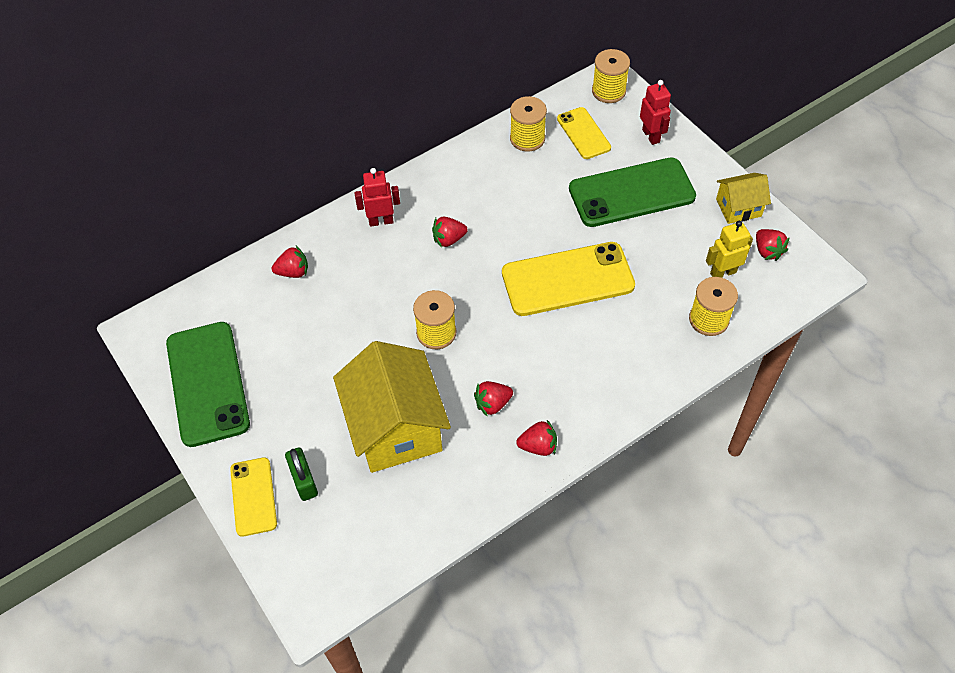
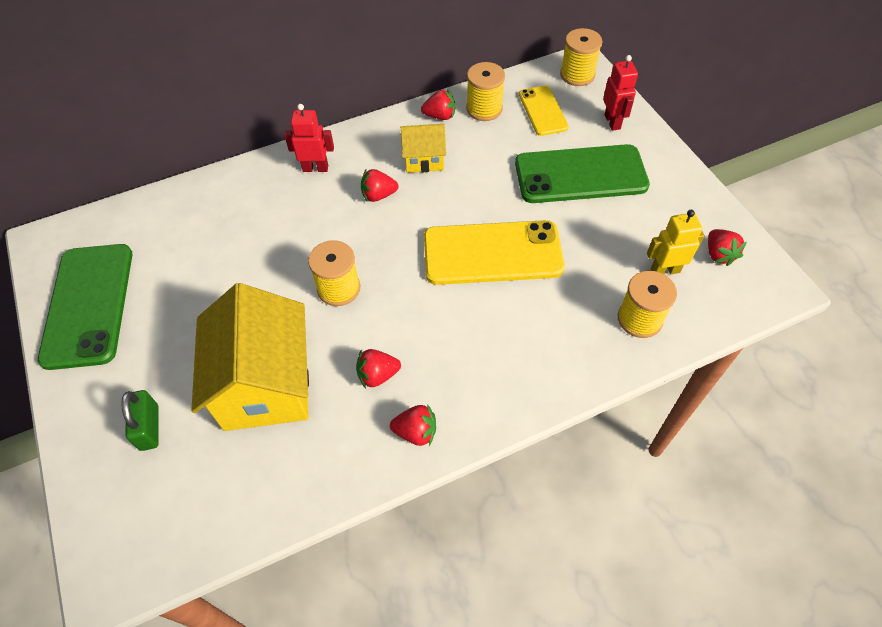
camera: 10 degrees right, 0 degrees up
yellow phone [230,457,277,537] -> none
red strawberry [272,246,308,278] -> red strawberry moved to [421,89,455,120]
yellow house [716,173,771,224] -> yellow house moved to [401,124,446,173]

